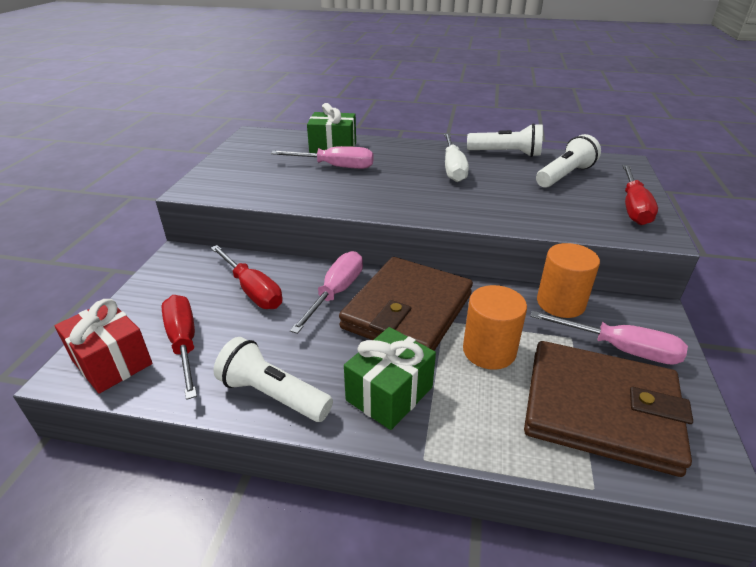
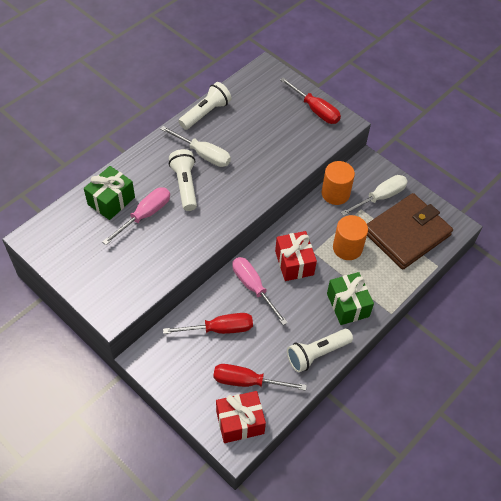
camera: 60 degrees left, 20 degrees up
brown wallet [339,257,473,351] -> red gift [275,231,317,281]
pink screwdriver [530,311,688,365] -> white screwdriver [341,175,408,216]
white flashlight [536,134,601,187] -> white flashlight moved to [169,149,197,211]

